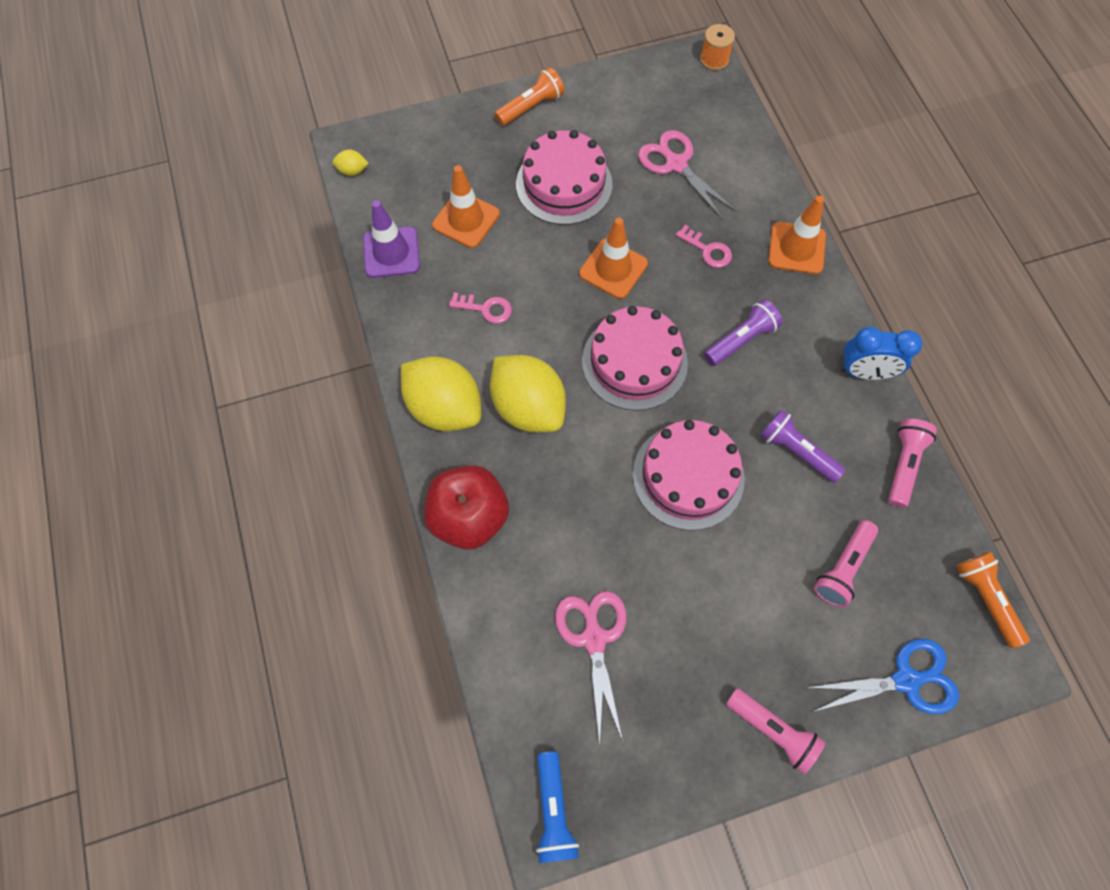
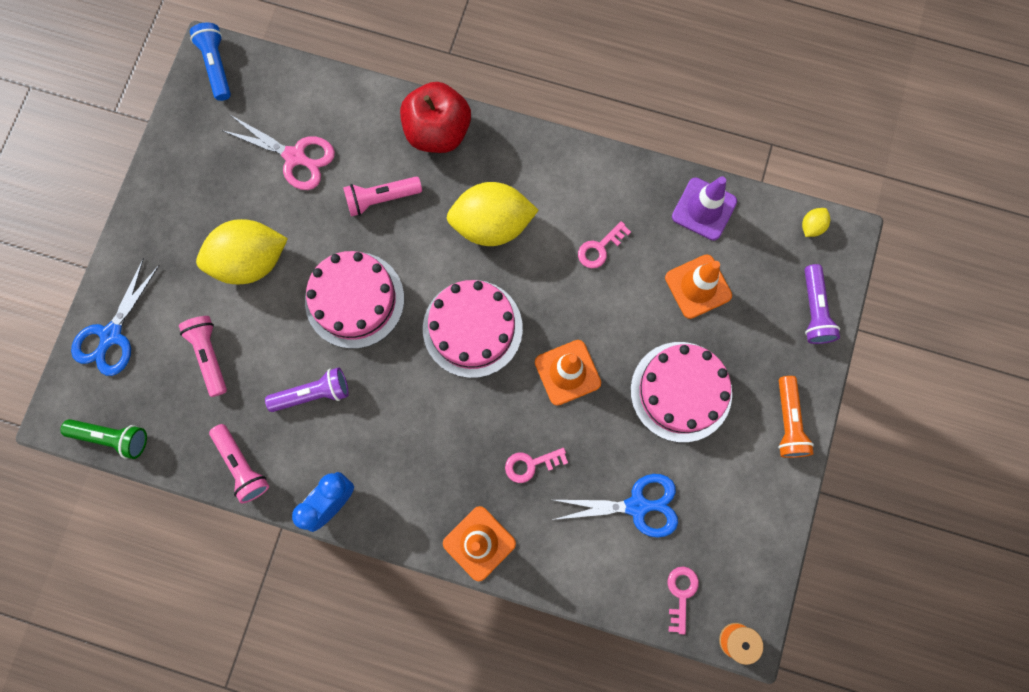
camera: 125 degrees right, 10 degrees up
yellow lemon [401,357,481,431] -> yellow lemon moved to [196,219,288,284]
blue flashlight [536,751,579,863] -> blue flashlight turned 45 degrees clockwise [190,22,231,101]
pink scissors [638,130,737,220] -> blue scissors [552,474,678,538]
purple flashlight [704,300,783,366] -> purple flashlight moved to [805,264,840,344]
pink flashlight [726,688,826,774] -> pink flashlight moved to [343,177,422,217]
orange flashlight [956,552,1030,648] -> green flashlight [60,419,147,459]
none -> pink key [668,566,699,635]

